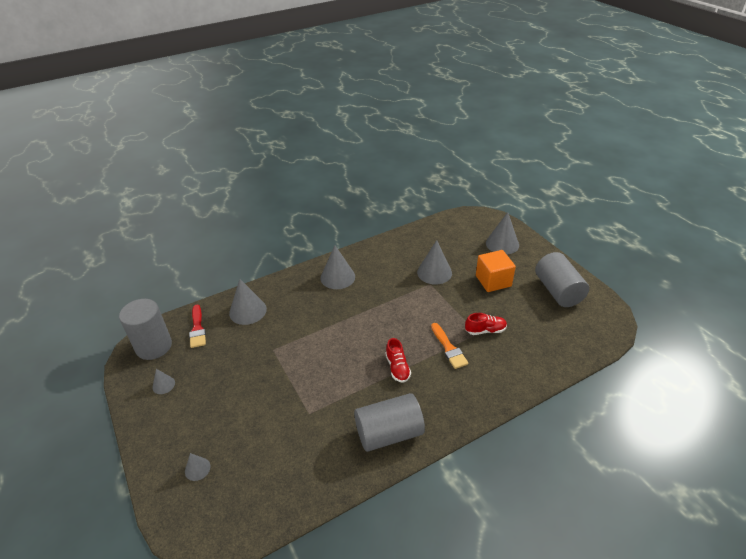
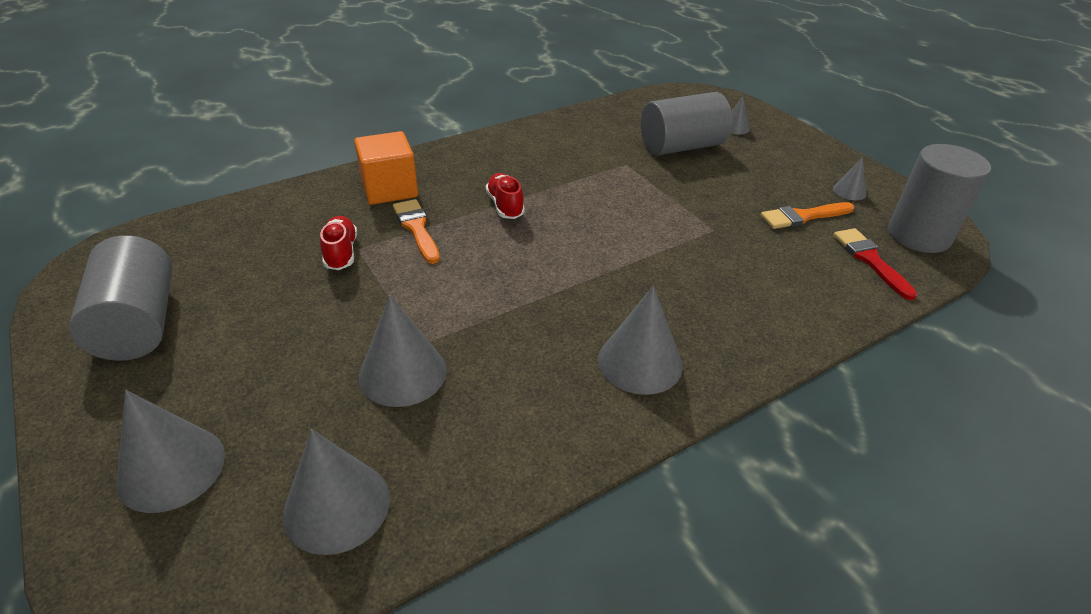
camera: 175 degrees right, 0 degrees up
grey cone [229,279,267,325] -> grey cone moved to [283,429,390,555]
grey cylinder [354,393,425,452] -> grey cylinder moved to [641,92,732,156]
red shoe [465,313,507,335] -> red shoe turned 90 degrees clockwise [320,216,357,270]
orange cube [476,250,516,292] -> orange cube moved to [354,131,418,205]
none -> orange brush [761,202,854,229]

